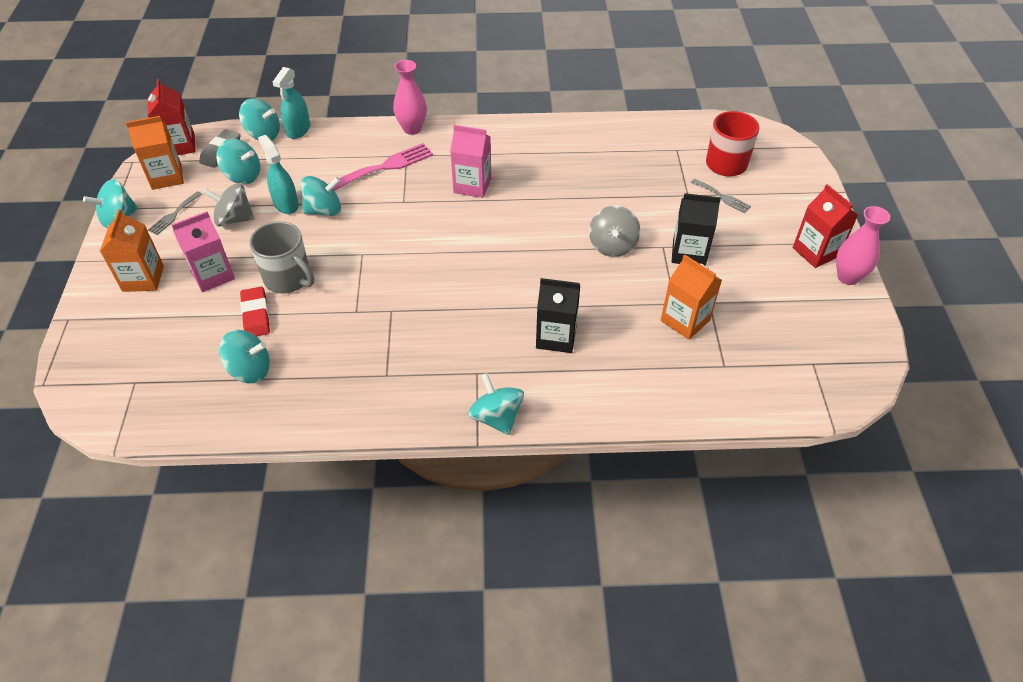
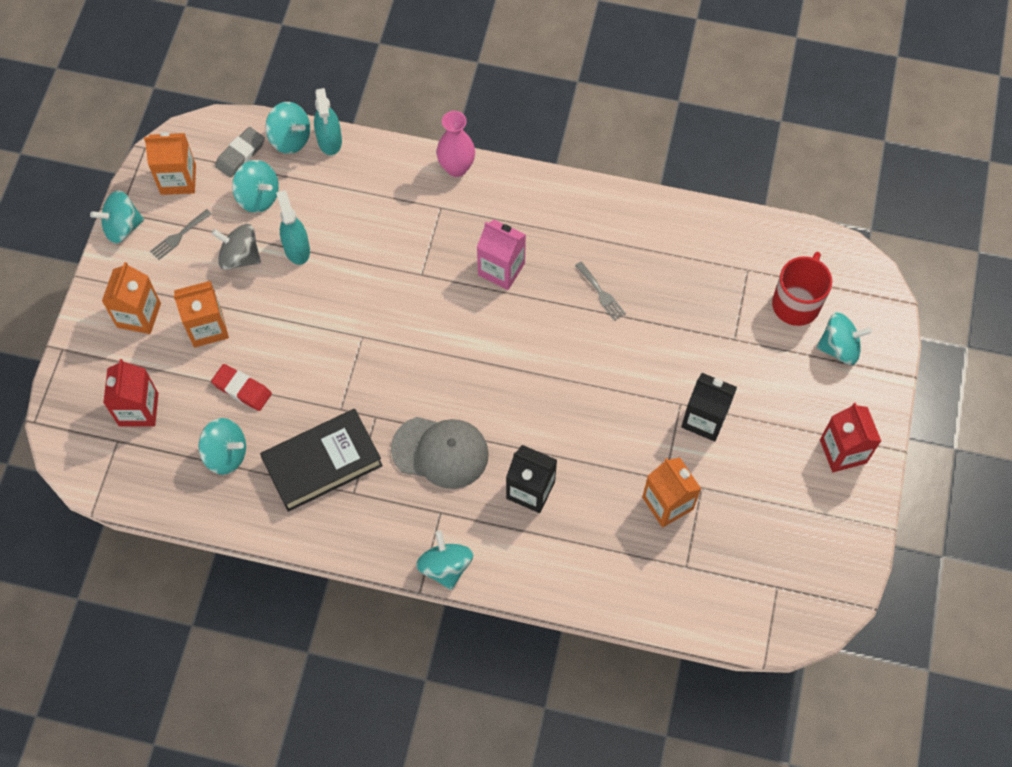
camera: 15 degrees right, 15 degrees up
red carton [148,79,195,155] -> red carton moved to [103,359,159,427]
pink carton [171,211,235,292] -> orange carton [173,281,229,348]
red eraser [240,287,270,336] -> red eraser turned 60 degrees counterclockwise [211,364,272,411]
grey mug [249,221,314,293] -> none
turquoise spray bottle [273,67,310,139] -> turquoise spray bottle turned 45 degrees counterclockwise [314,88,342,155]
turquoise spinning top [301,176,341,216] -> turquoise spinning top moved to [817,313,872,365]
pink fork [328,143,433,191] -> none
grey spinning top [589,206,640,257] -> none
grey fork [691,179,751,214] -> grey fork moved to [575,261,626,321]
pink vase [836,206,890,285] -> none
none -> black book [260,409,383,512]
none -> grey cap [391,417,489,489]

